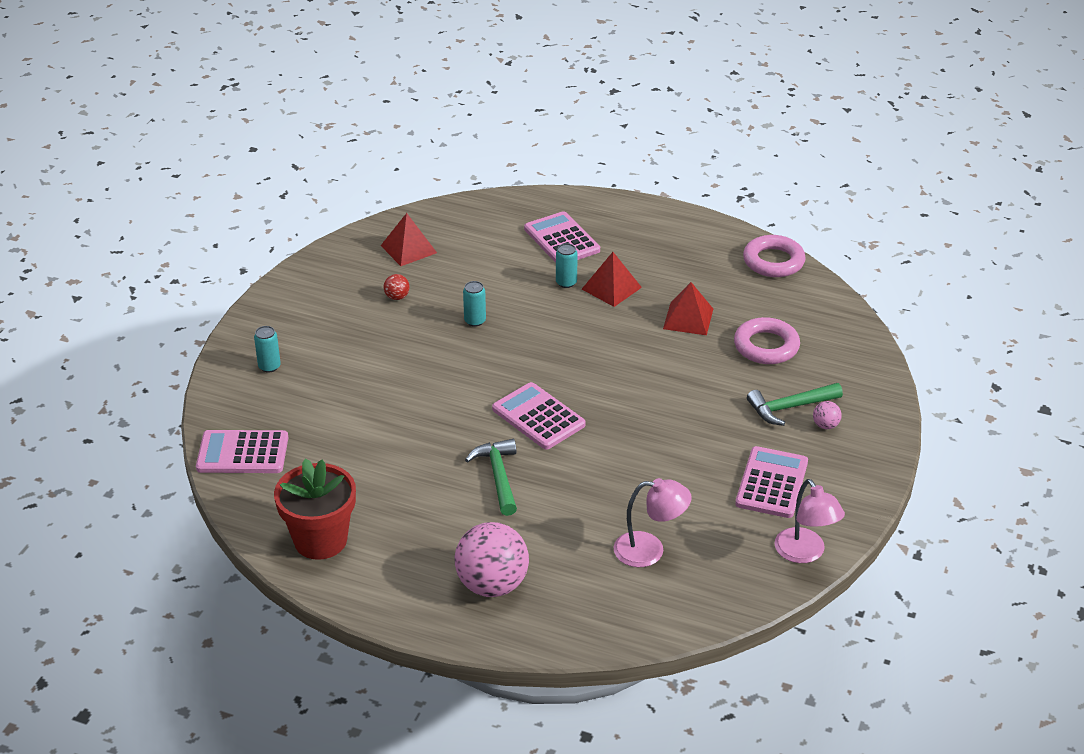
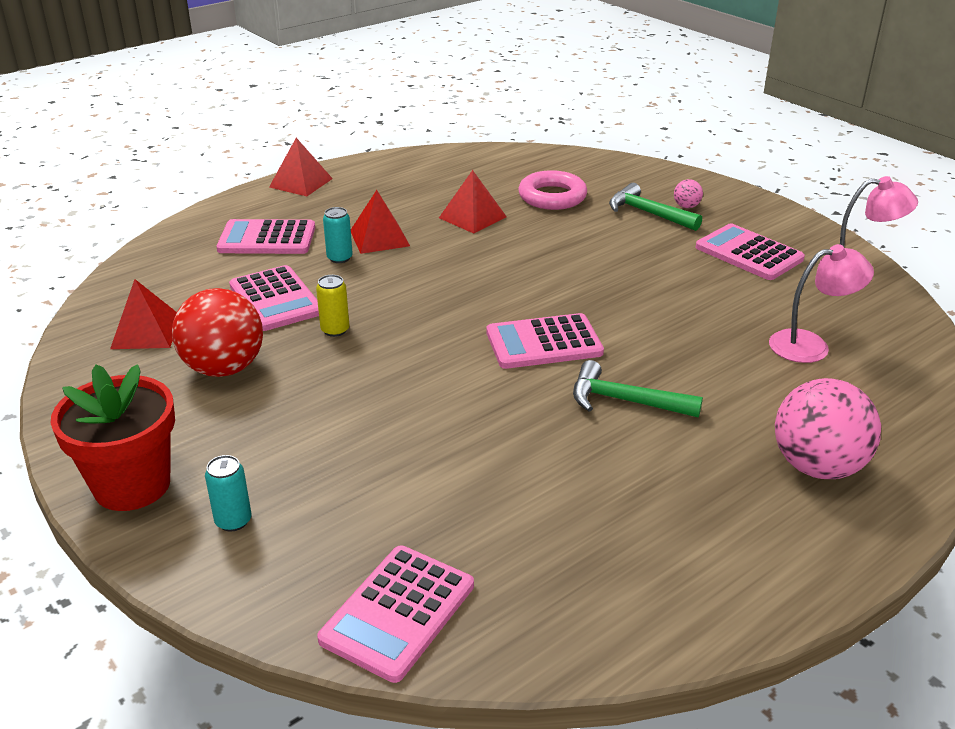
camera: 60 degrees left, 5 degrees down
red flower pot [274,459,356,560] -> red flower pot moved to [50,364,175,511]
red ball [384,274,410,300] -> red ball [172,288,263,377], size x2.36
turquoise can [463,281,486,327] -> yellow can [316,275,349,337]
pink lamp [613,478,692,567] -> pink lamp turned 45 degrees clockwise [769,244,874,363]
pink ring [743,235,806,277] -> none
green hammer [747,383,843,426] -> green hammer turned 120 degrees clockwise [609,183,702,231]
none -> pink calculator [229,265,319,331]
none -> red pyramid [269,138,333,196]

